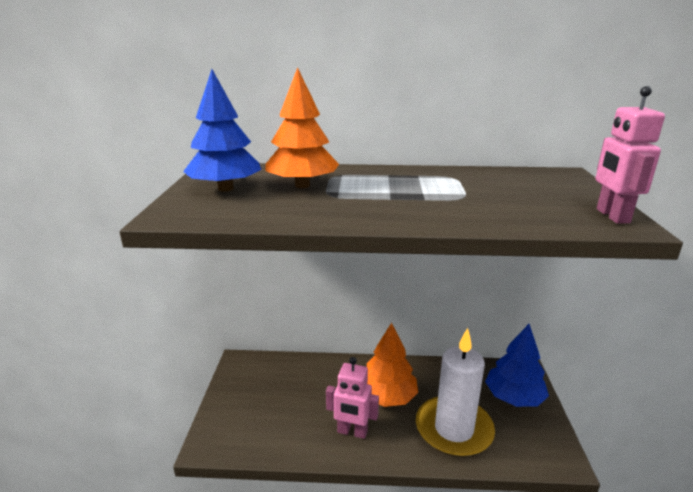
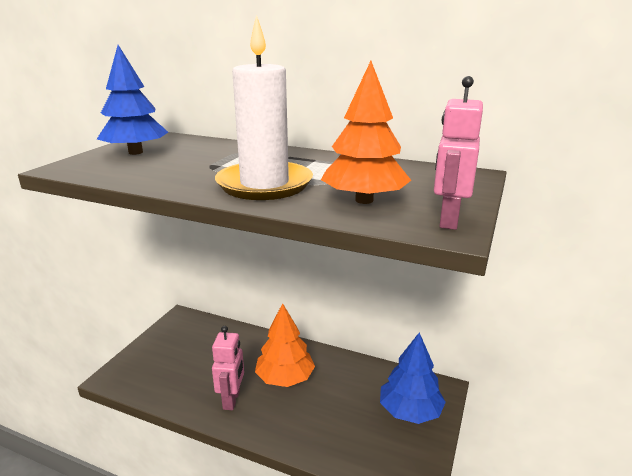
camera: 20 degrees right, 0 degrees up
orange tree [266,67,339,188] -> orange tree moved to [321,61,411,204]
pink robot [326,357,379,439] -> pink robot turned 120 degrees counterclockwise [212,326,244,410]
white candle [416,328,495,457] -> white candle moved to [215,15,313,200]

